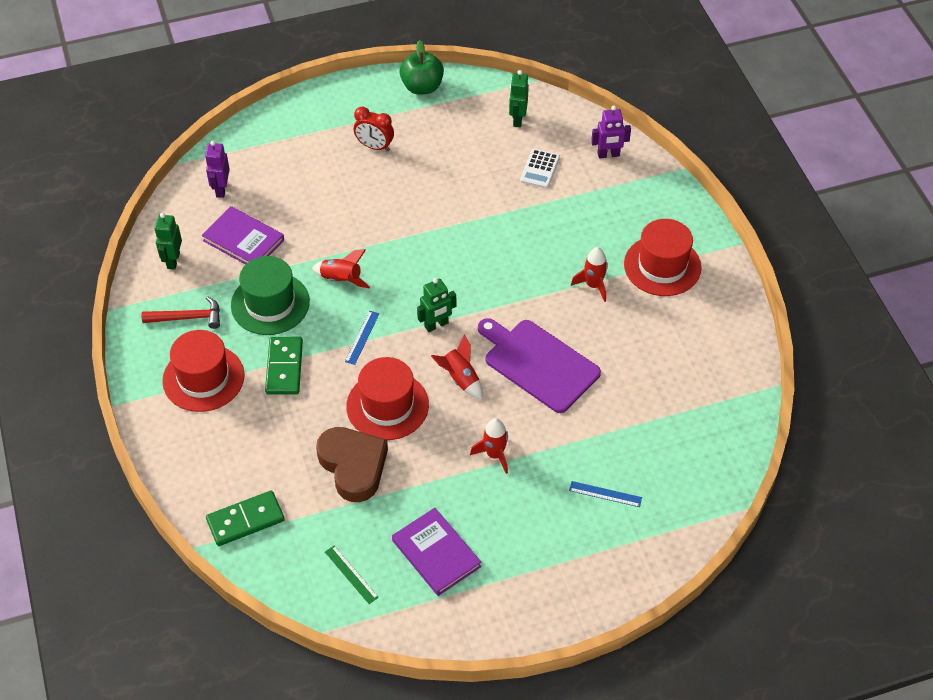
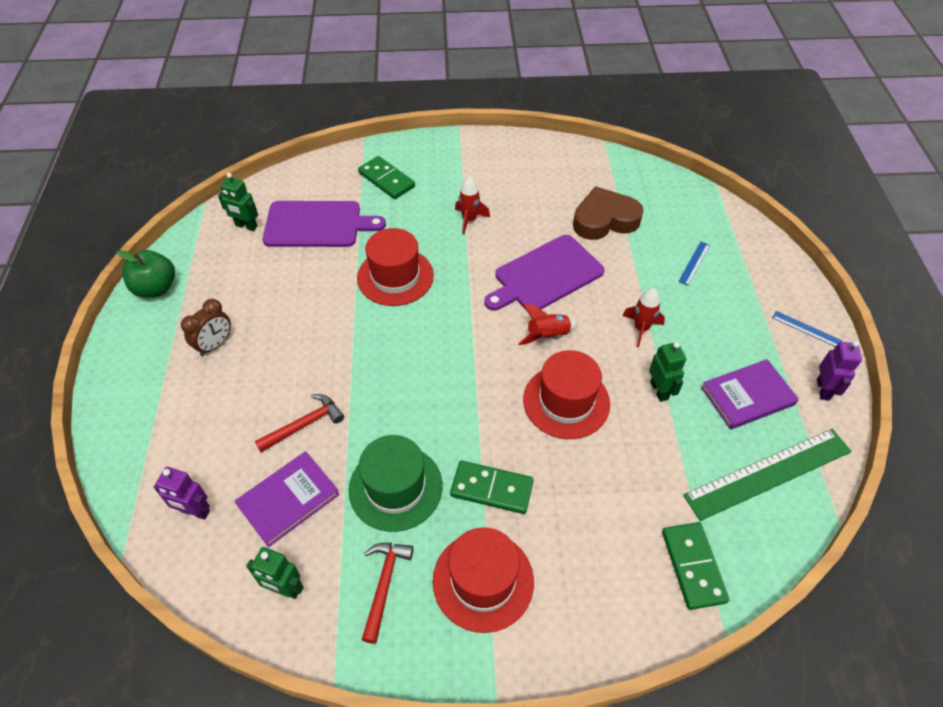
camera: 75 degrees left, 0 degrees up
red rocket [312,249,370,288] -> none
brown heart [316,427,388,502] -> brown heart moved to [573,186,644,240]
green ruler [325,545,379,604] -> green ruler [683,429,852,521], size x2.36
blue ruler [345,311,379,365] -> blue ruler moved to [772,311,842,347]
red clock [354,107,394,151] -> brown clock [181,299,231,356]
green robot [417,278,456,332] -> green robot moved to [649,342,686,402]
white calculator [520,149,560,189] -> purple cutting board [263,201,386,247]
purple robot [591,106,631,159] -> purple robot moved to [817,341,862,400]
red hat [624,219,701,296] -> red hat moved to [357,228,434,306]
none -> red hammer [255,394,344,452]
none -> green domino [358,156,415,199]

